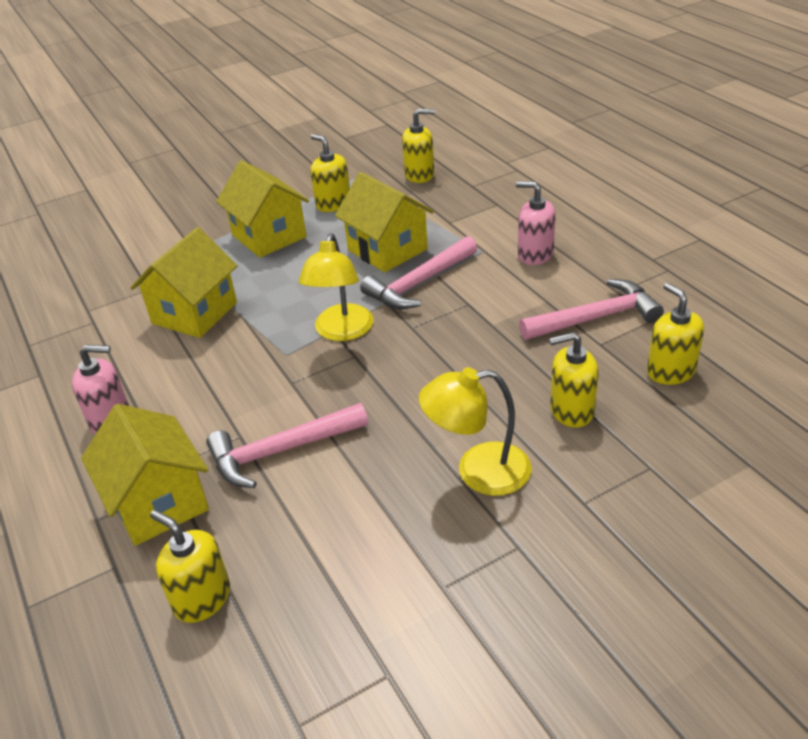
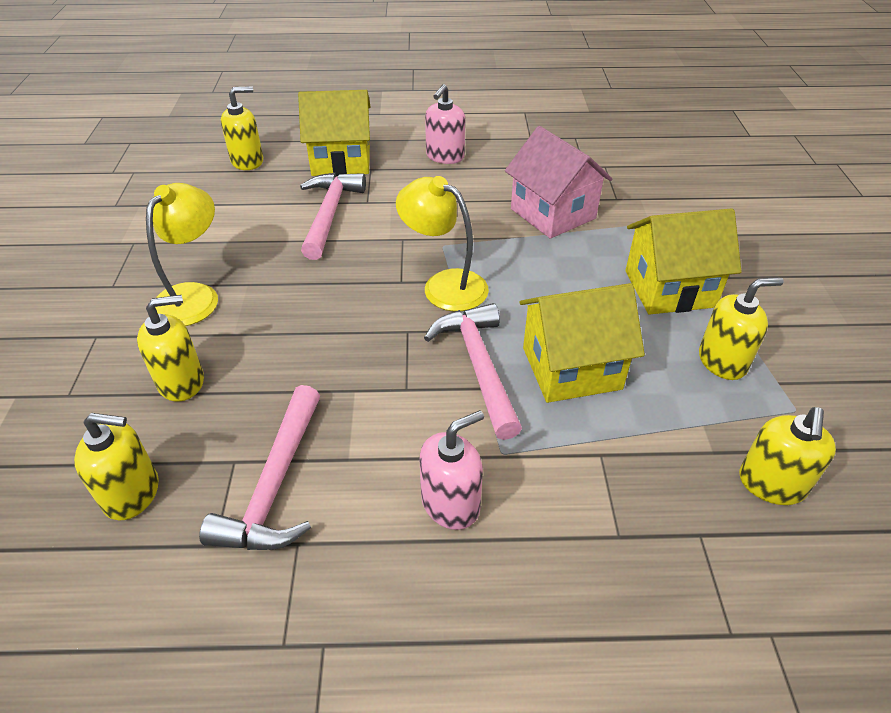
camera: 115 degrees right, 5 degrees up
yellow house [131,227,237,338] -> pink house [505,126,613,239]
yellow soap dispenser [549,332,599,428] -> yellow soap dispenser turned 45 degrees clockwise [137,295,204,401]

